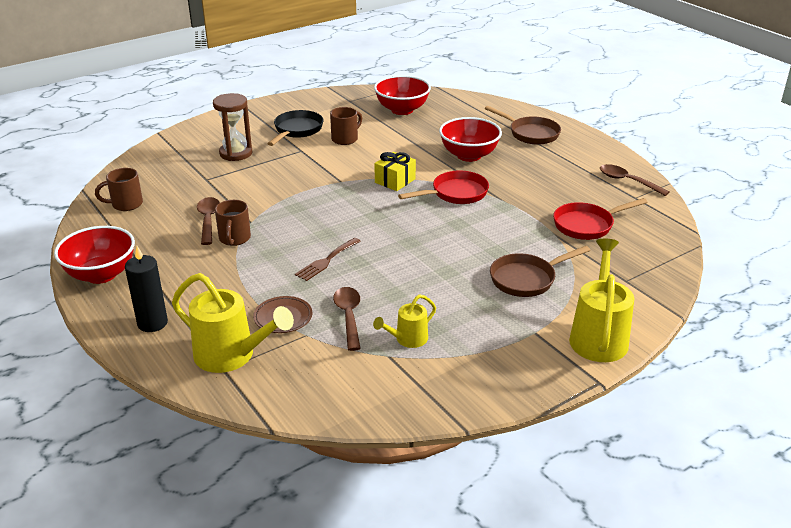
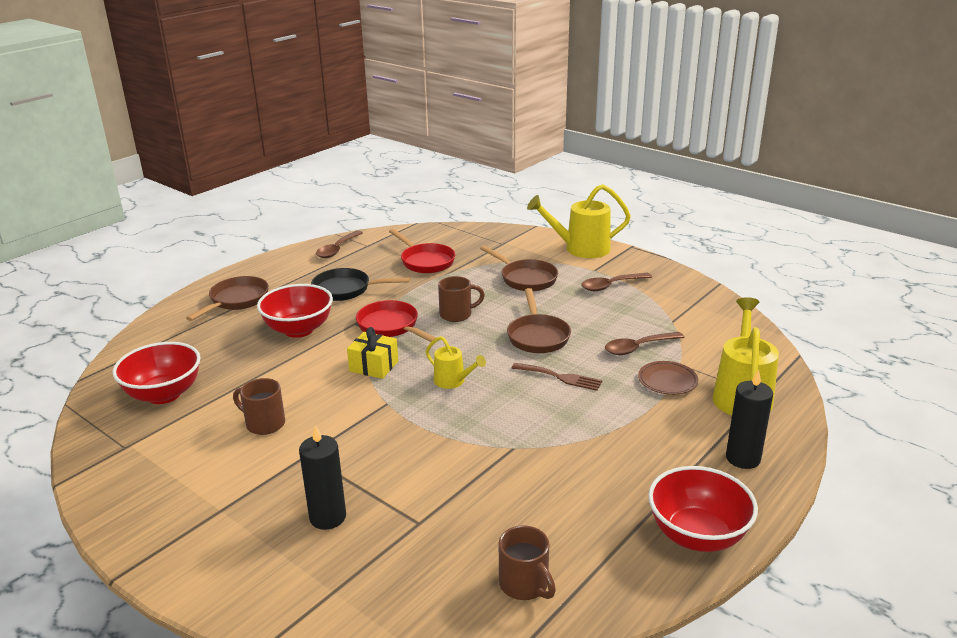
camera: 105 degrees left, 5 degrees down
brown spoon [197,197,220,245] -> brown spoon moved to [581,273,652,291]
brown hourglass [213,93,252,161] -> black candle [299,425,346,530]
brown mug [215,200,251,246] -> brown mug moved to [438,276,485,322]
black pan [267,110,323,146] -> black pan moved to [311,268,410,301]
yellow watering can [373,294,436,348] -> yellow watering can moved to [426,336,486,389]
none -> brown pan [507,288,571,353]

